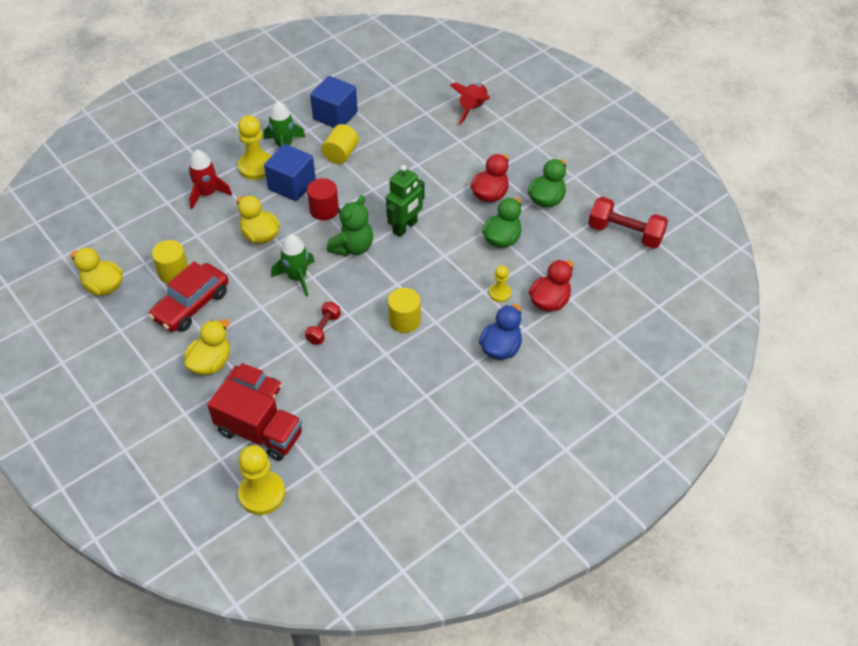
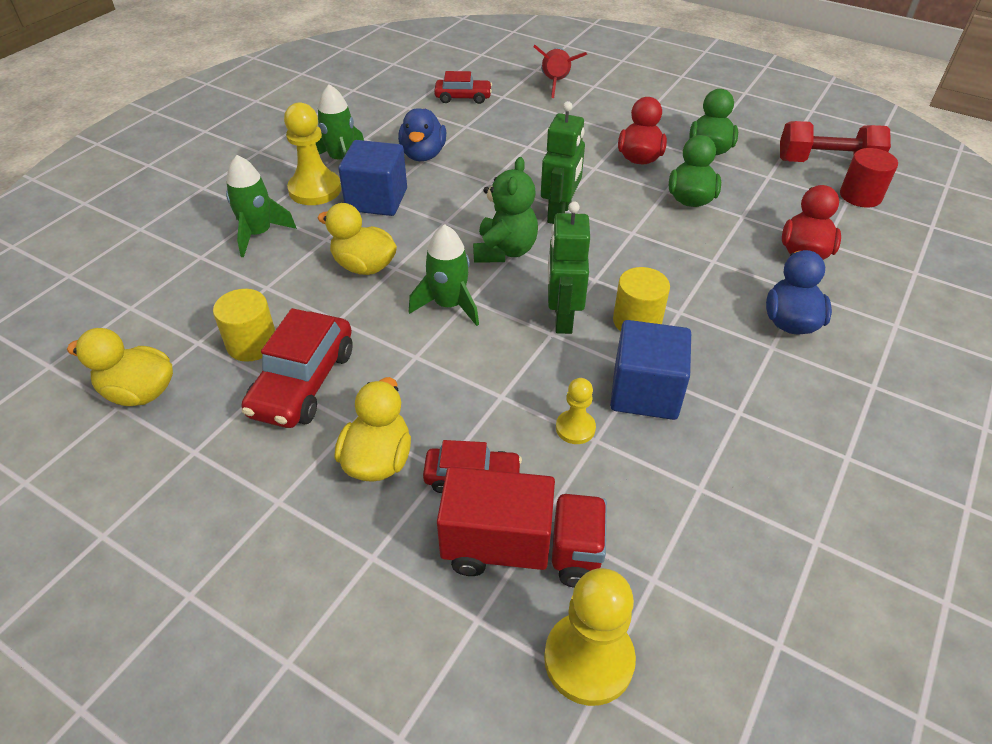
camera: 20 degrees left, 5 degrees down
red rocket [188,150,232,209] -> green rocket [226,155,297,257]
red dumbbell [305,302,341,344] -> none
red cylinder [307,178,339,220] -> red cylinder moved to [840,148,898,207]
blue cube [310,76,358,128] -> blue cube moved to [610,320,691,420]
yellow cylinder [321,124,359,164] -> blue duck [398,108,446,161]
yellow pawn [489,265,511,302] -> yellow pawn moved to [556,378,596,444]
none -> red car [434,71,492,104]
none -> green robot [548,202,590,334]

